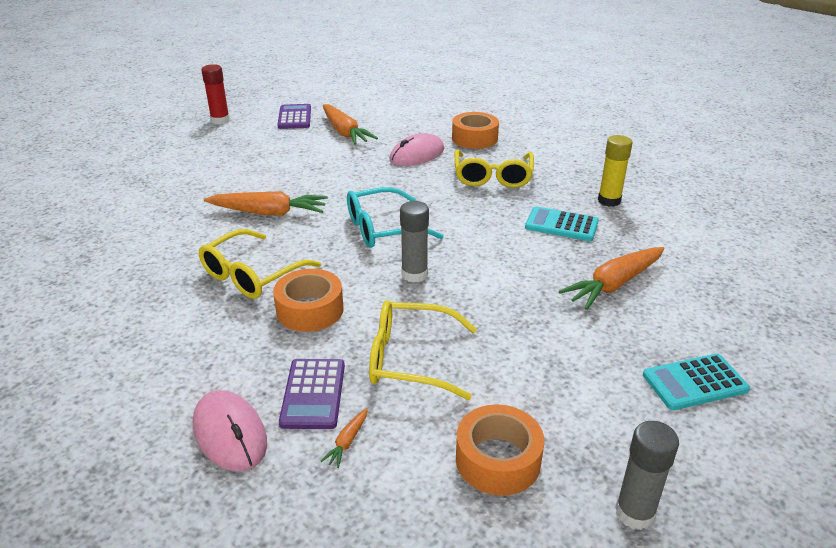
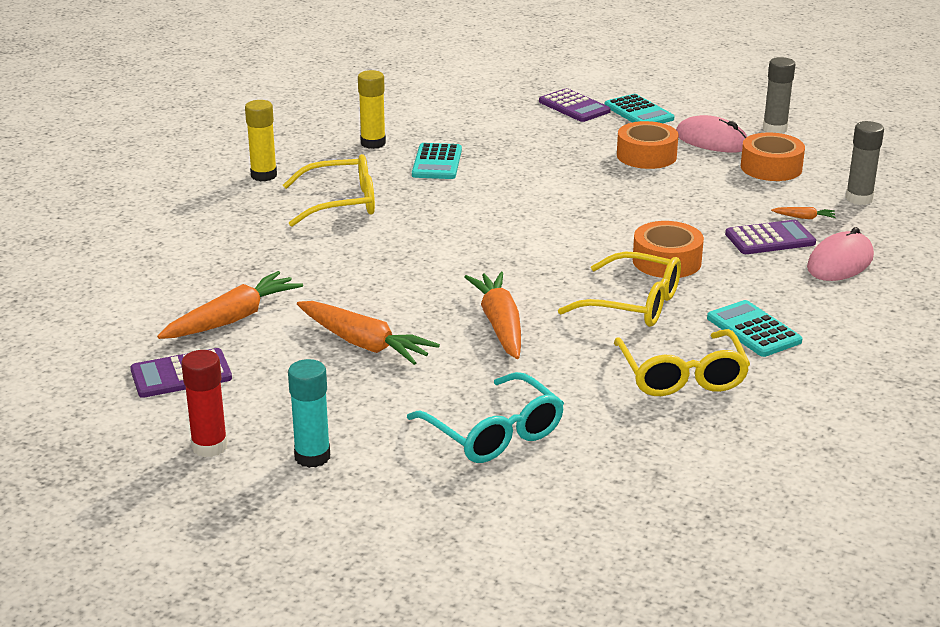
camera: 105 degrees left, 5 degrees down
turquoise glasses [347,187,444,248] -> turquoise glasses moved to [407,372,564,463]
yellow glasses [369,300,477,400] -> yellow glasses moved to [614,329,750,396]
pink mouse [390,133,444,166] -> pink mouse moved to [676,115,747,153]
grey glue stick [400,201,429,282] -> grey glue stick moved to [845,121,884,205]
orange tape [452,112,499,149] -> orange tape moved to [617,121,679,169]
orange carrot [559,247,664,310] -> orange carrot moved to [297,301,440,365]
none -> yellow glue stick [245,100,277,181]
none -> turquoise glue stick [288,359,330,468]
none -> purple calculator [539,88,611,122]
none -> turquoise calculator [707,300,802,357]

